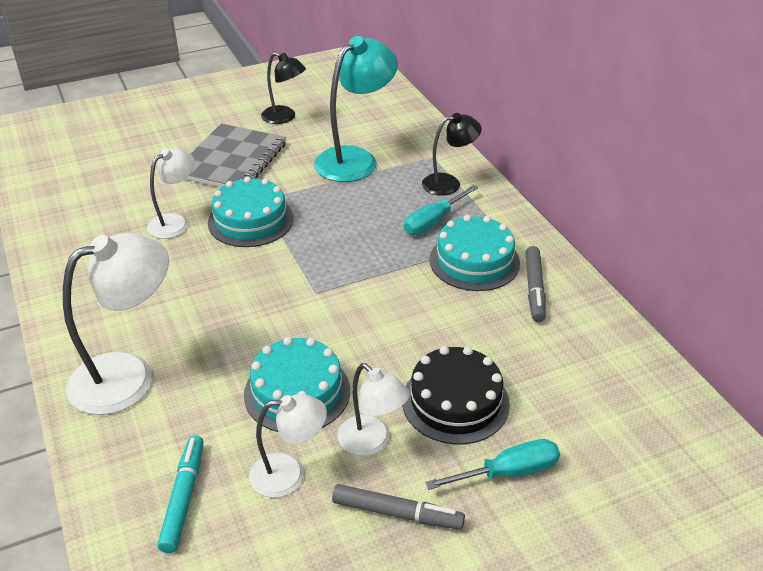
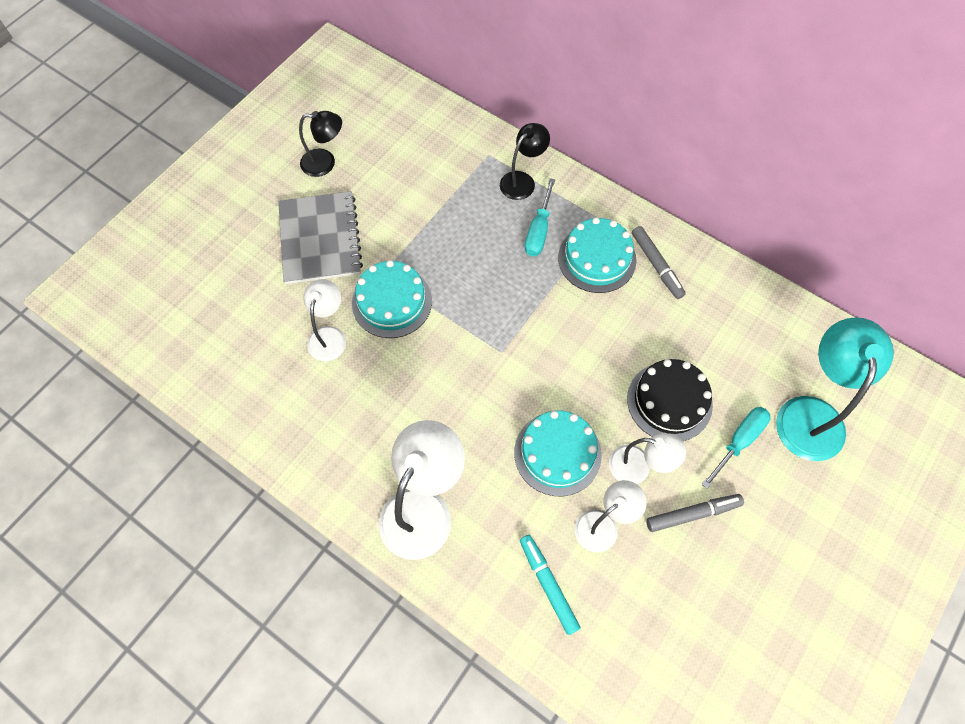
camera: 30 degrees left, 25 degrees up
turquoise lamp [314,36,398,182] -> turquoise lamp moved to [776,317,894,461]

